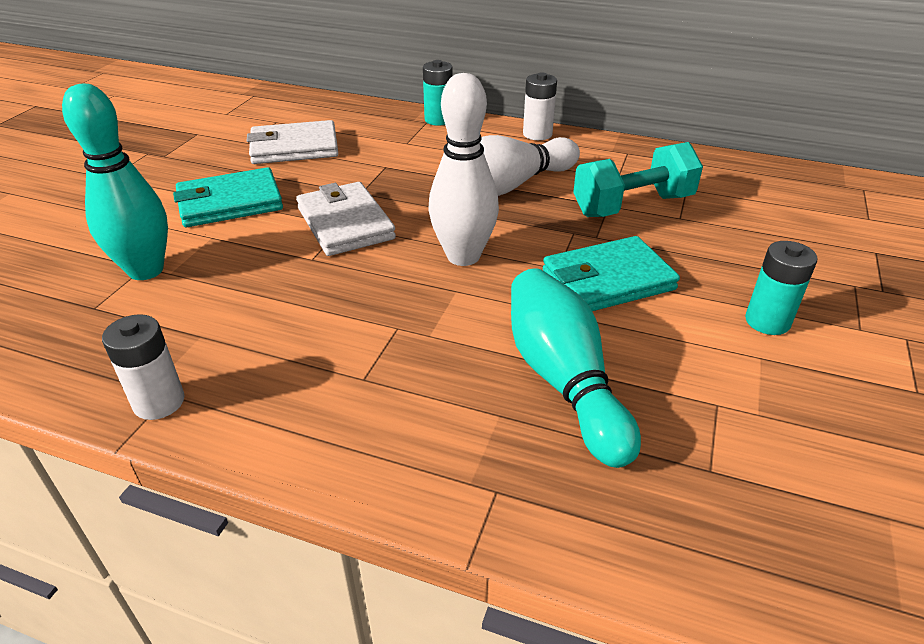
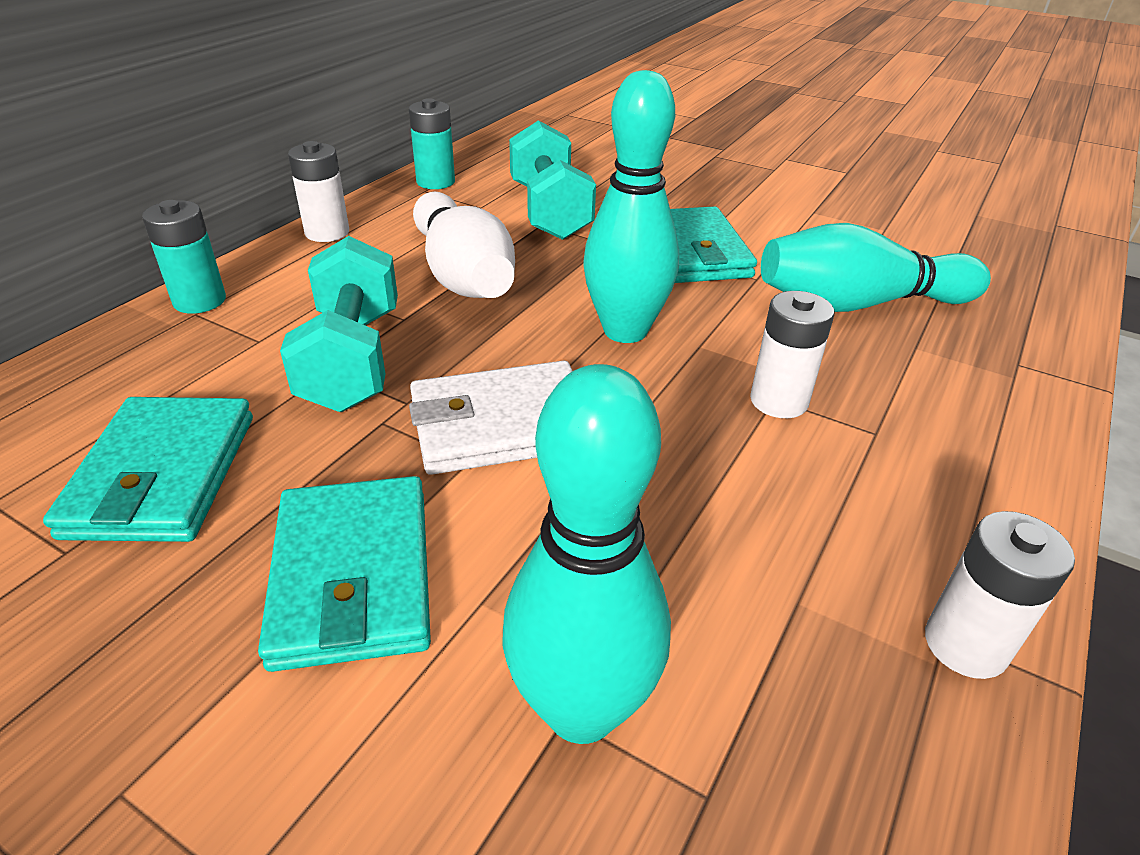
camera: 80 degrees left, 0 degrees up
white wallet [247,120,338,164] -> turquoise wallet [43,397,253,542]
white bowling pin [428,73,499,266] -> turquoise bowling pin [584,70,679,343]
turquoise battery [745,241,818,335] -> turquoise battery moved to [409,98,455,189]
none -> turquoise dumbbell [280,236,398,413]
none -> white battery [750,291,834,418]

